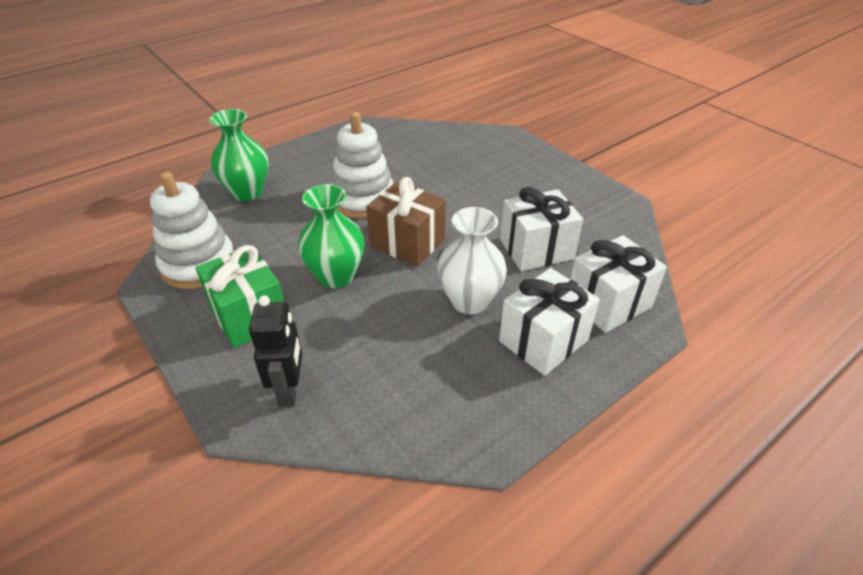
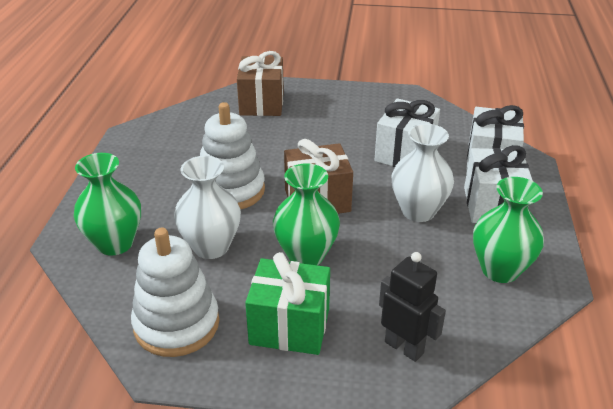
camera: 45 degrees left, 5 degrees down
none -> white vase [174,156,241,259]
none -> brown gift [237,51,284,116]
none -> green vase [473,177,544,283]

